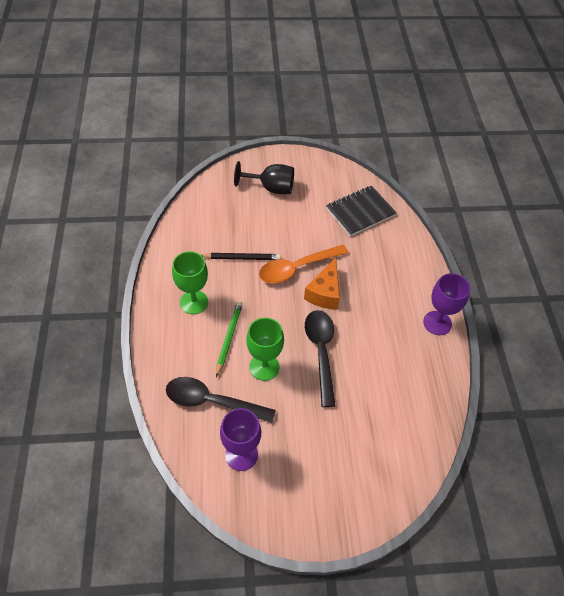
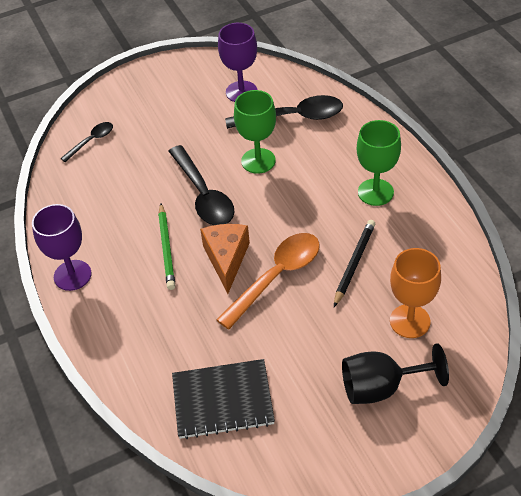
camera: 165 degrees right, 5 degrees down
black pencil [201,253,281,260] -> black pencil turned 135 degrees clockwise [334,220,375,307]
green pencil [216,301,243,377] -> green pencil moved to [158,204,175,290]
black notebook [326,186,397,236] -> black notebook turned 45 degrees clockwise [172,359,275,439]
none -> black spoon [60,122,113,162]
none -> orange goblet [390,248,441,338]

